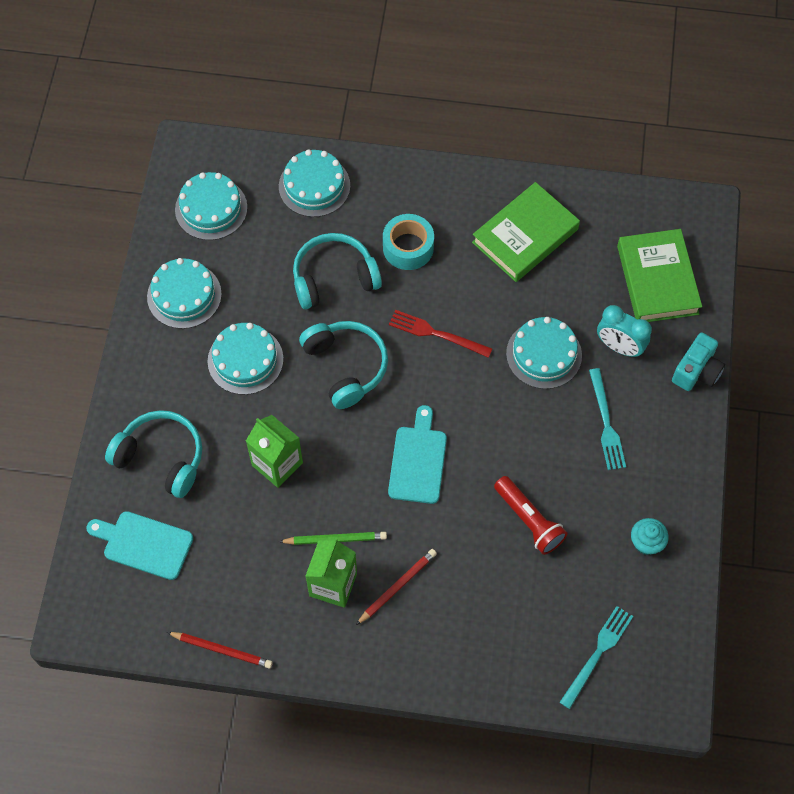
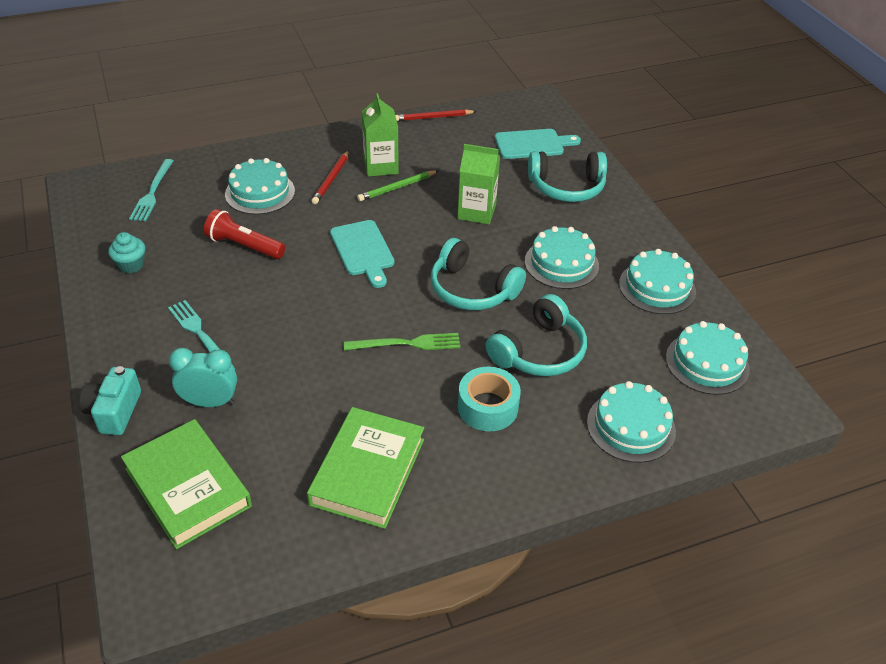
camera: 150 degrees right, 20 degrees down
red fork [389,310,493,358] -> green fork [344,333,460,350]
turquoise cake [506,317,582,389] -> turquoise cake moved to [225,158,295,214]

